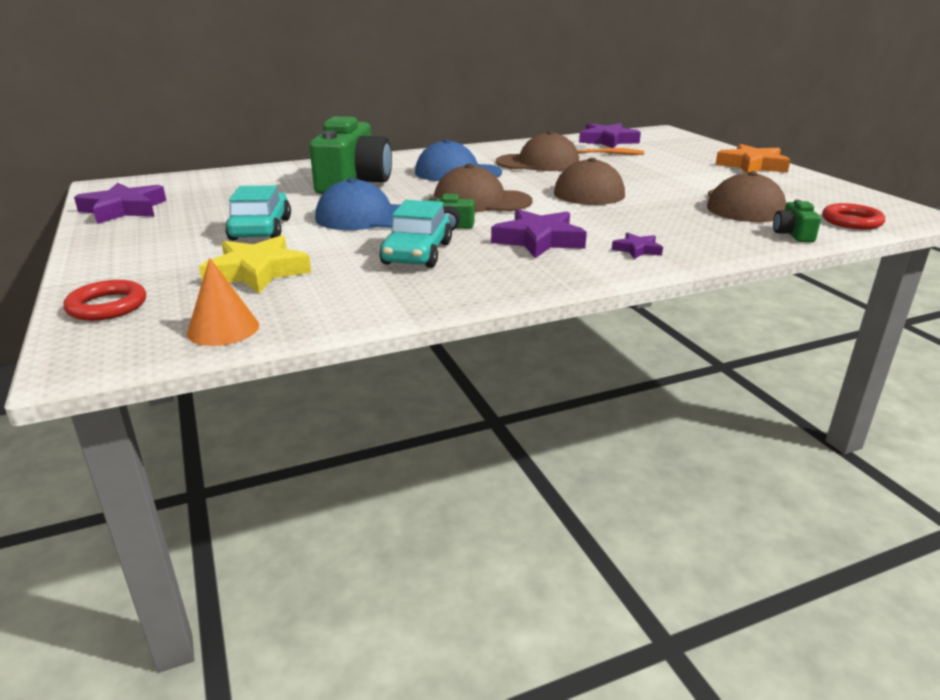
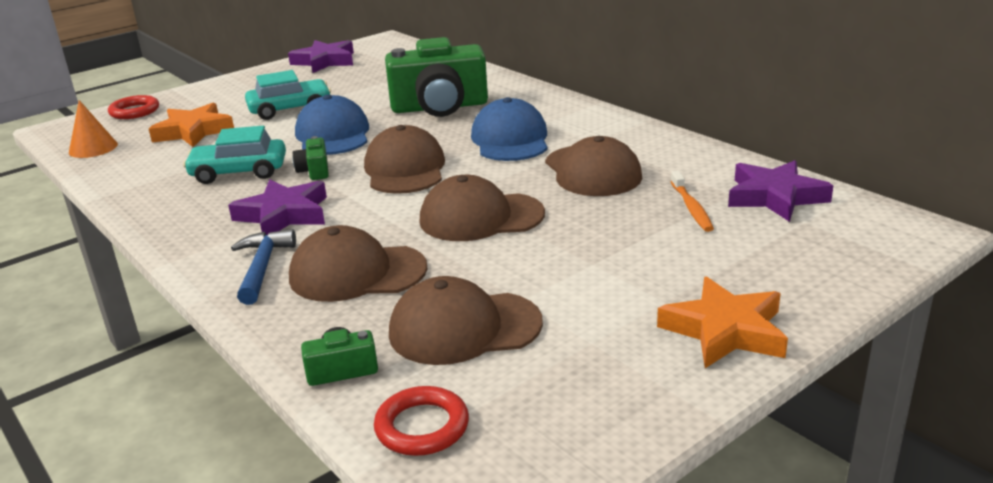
camera: 75 degrees right, 0 degrees up
yellow star [199,235,311,294] -> orange star [149,103,234,147]
purple star [612,232,663,259] -> blue hammer [231,229,296,305]
none -> brown cap [289,225,427,302]

